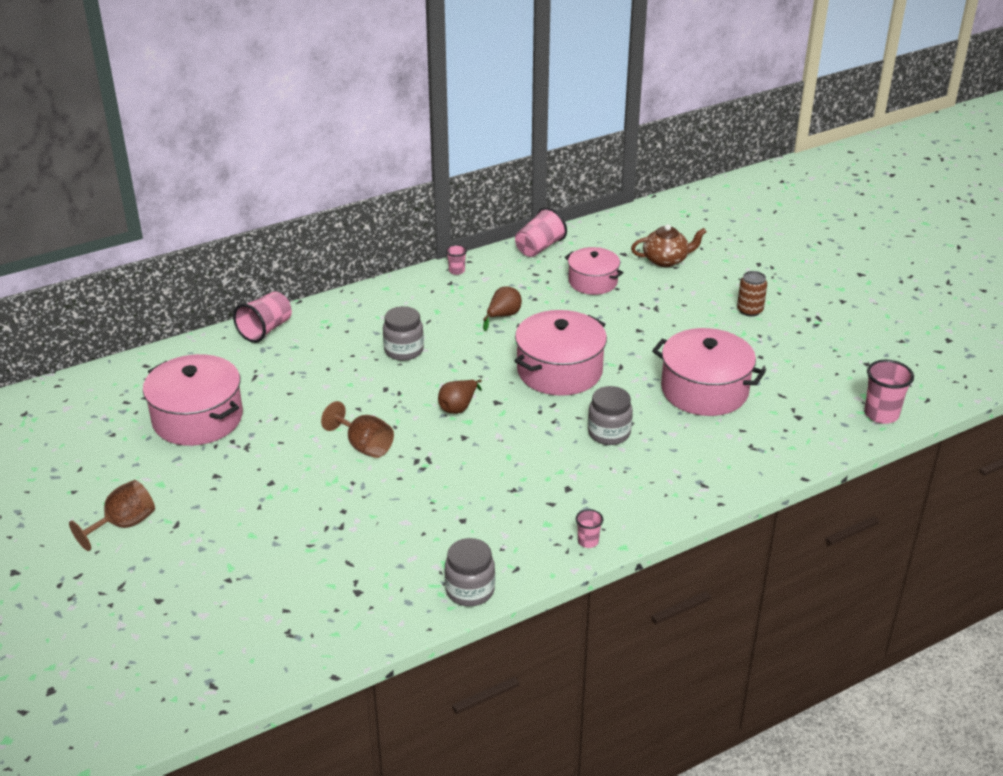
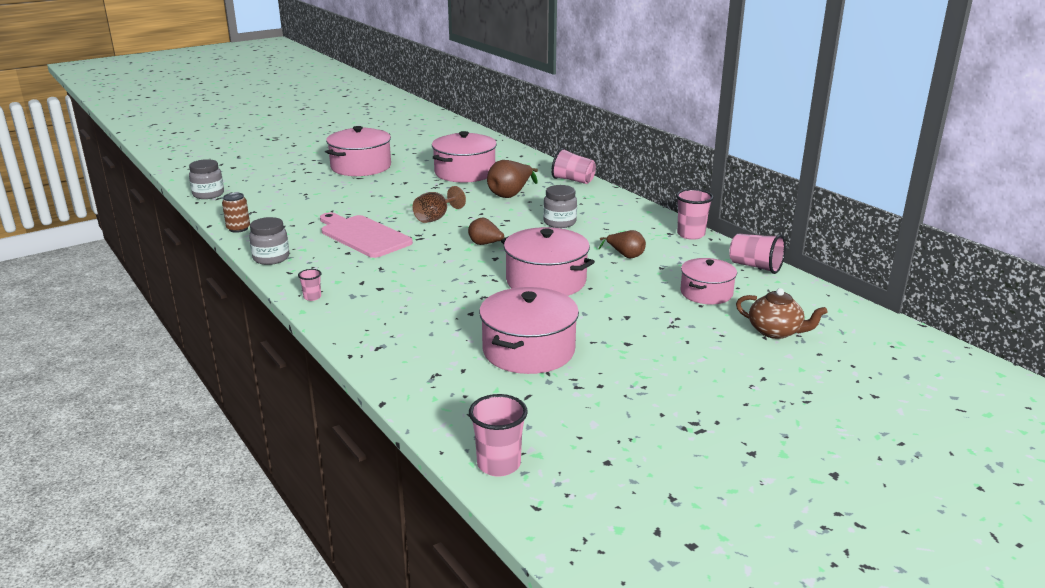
camera: 85 degrees right, 10 degrees down
brown goblet [69,480,155,551] -> pink pot [326,126,391,176]
pink cup [446,245,467,275] -> pink cup [676,189,714,240], size x1.84
grey jar [588,386,633,445] -> grey jar moved to [189,159,224,199]
brown teapot [631,224,707,267] -> brown teapot turned 45 degrees counterclockwise [736,288,827,339]
brown can [737,271,767,316] -> brown can moved to [222,193,250,233]
none -> pink cutting board [320,212,413,258]
none -> brown pear [487,160,538,198]

